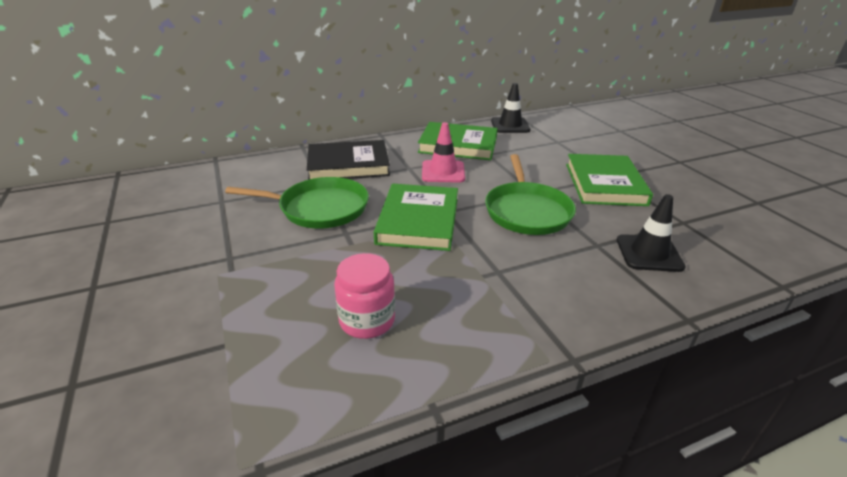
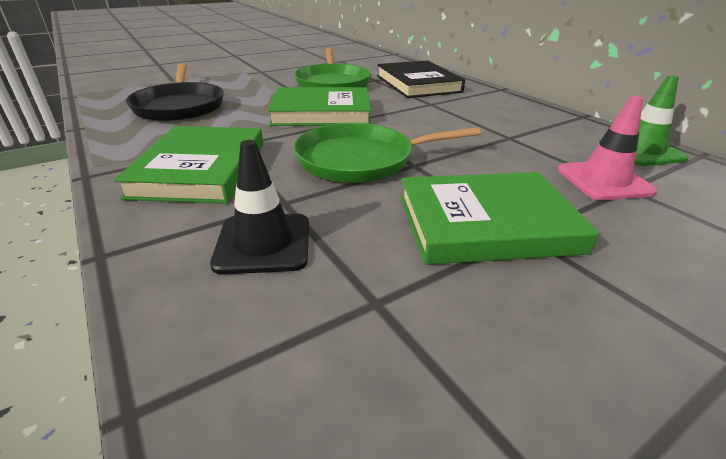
camera: 80 degrees right, 0 degrees up
pink jar [334,253,395,339] -> black pan [126,64,224,121]
green book [418,122,498,160] -> green book moved to [114,126,263,204]
pink traffic cone [422,122,465,182] -> pink traffic cone moved to [558,96,657,200]
black traffic cone [491,83,531,133] -> green traffic cone [599,75,689,166]

